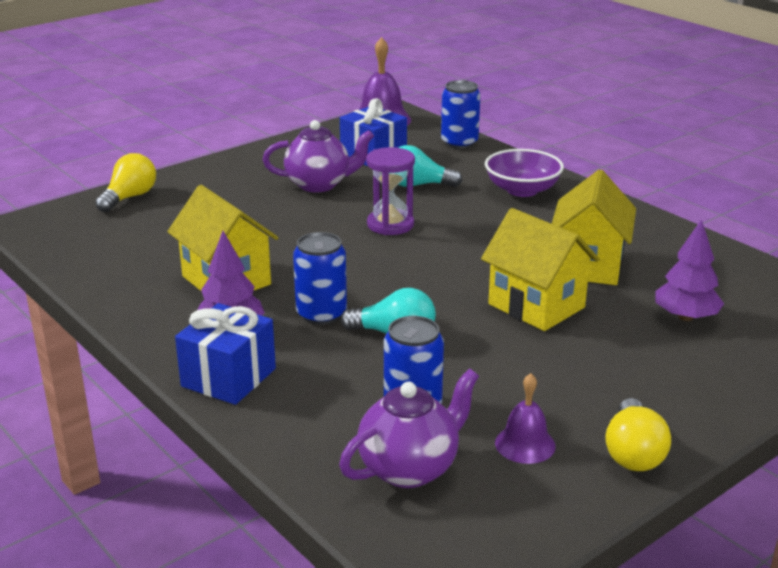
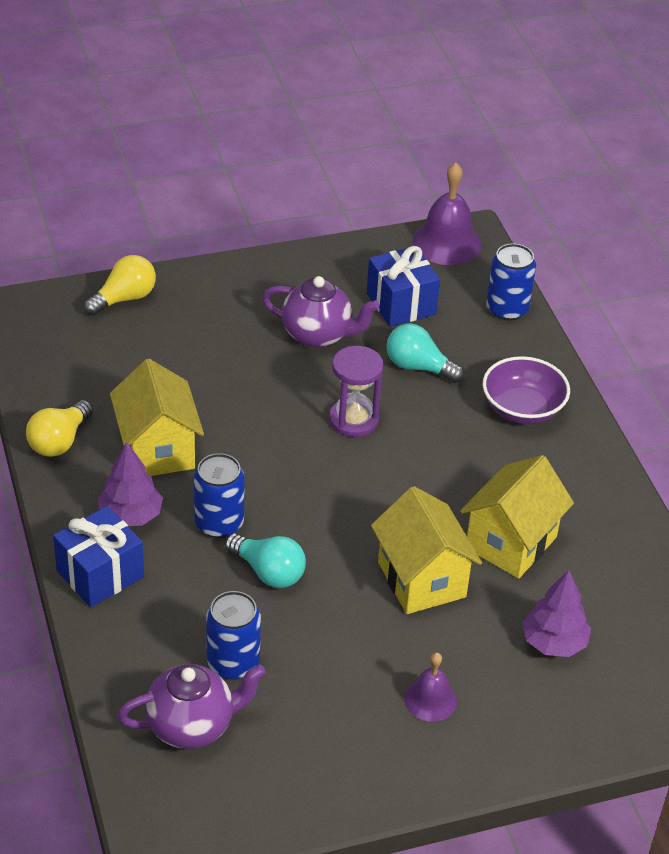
camera: 20 degrees right, 15 degrees up
purple bell [495,373,556,464] -> purple bell moved to [404,652,457,722]
yellow light bulb [605,398,671,471] -> yellow light bulb moved to [26,400,93,457]

